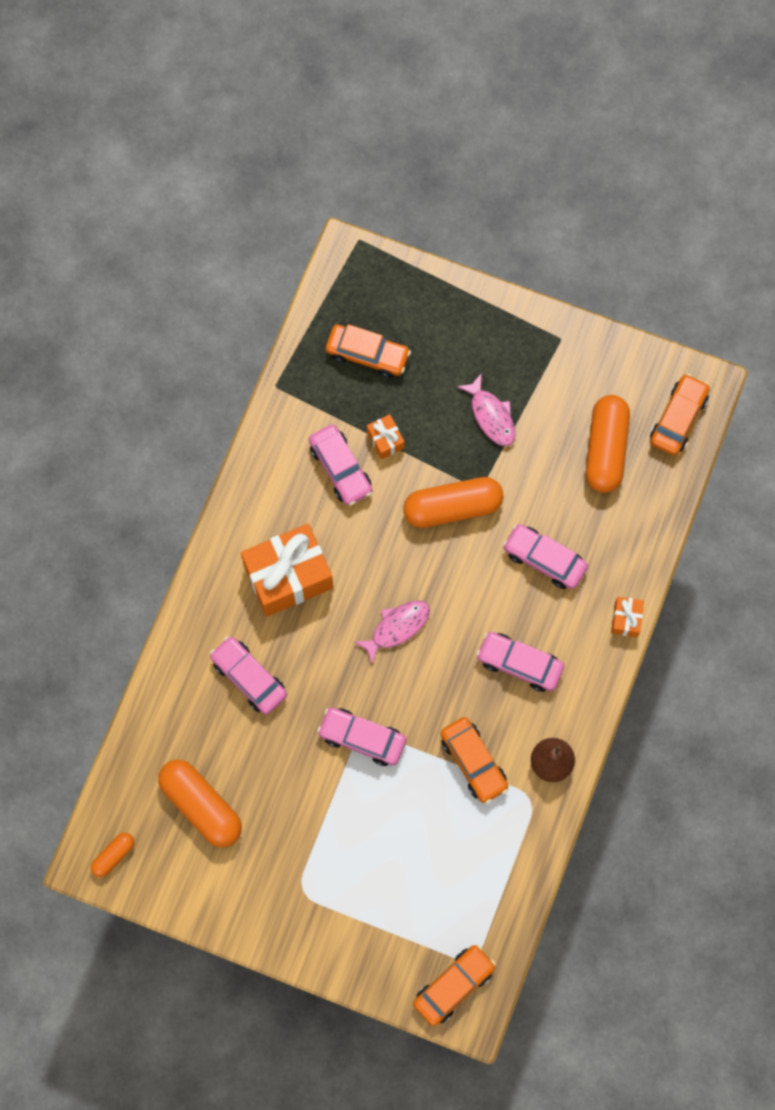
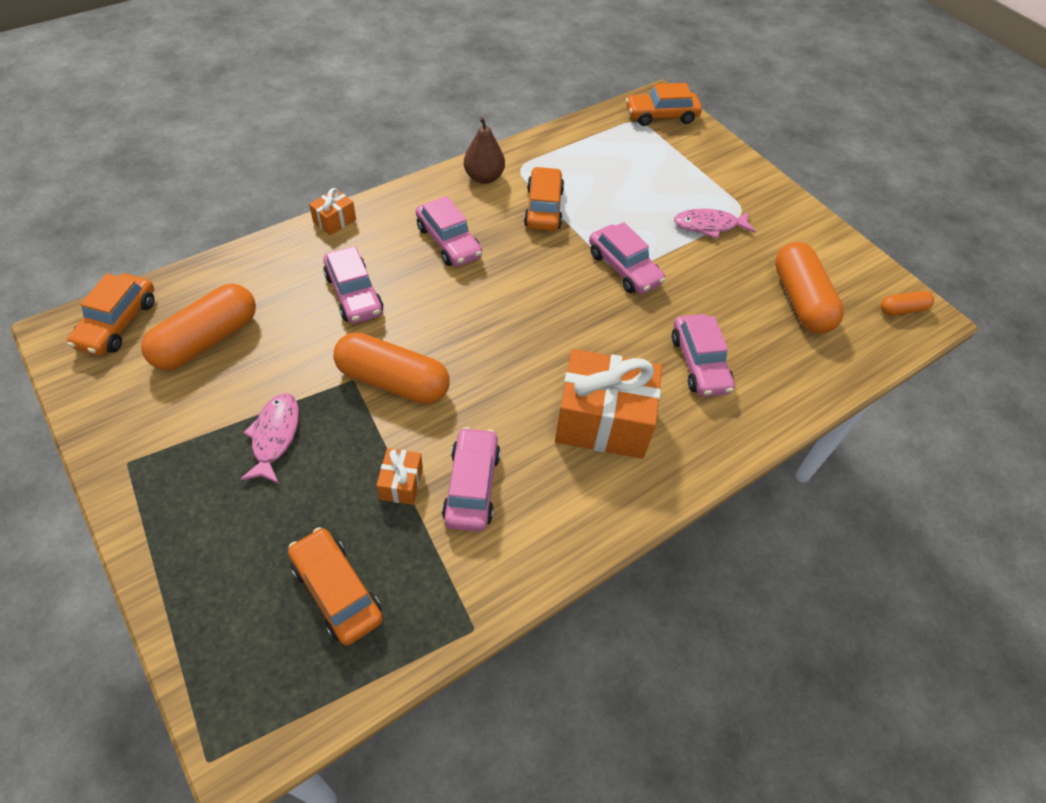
camera: 150 degrees left, 20 degrees down
pink fish [354,601,430,664] -> pink fish moved to [674,209,756,239]
orange car [650,373,710,456] -> orange car turned 45 degrees counterclockwise [67,273,154,356]

